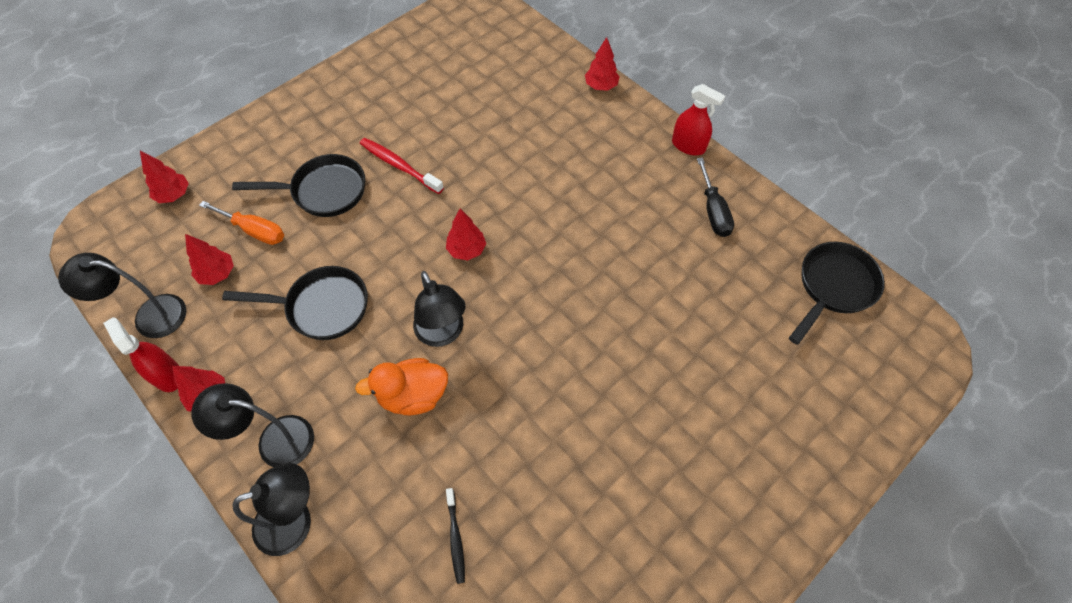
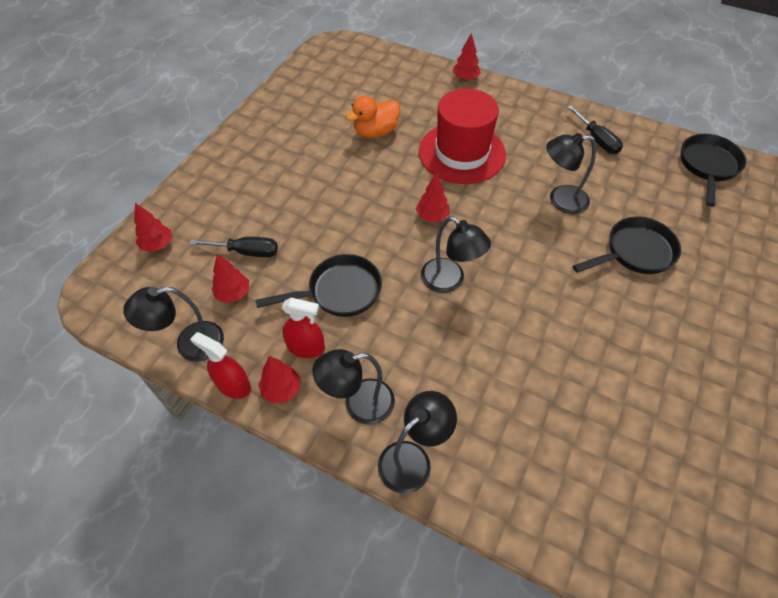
camera: 20 degrees left, 5 degrees down
orange screwdriver [199,201,284,245] -> black screwdriver [190,237,278,257]
black pan [232,154,365,217] -> black pan moved to [573,217,681,274]
orange duck [355,358,448,415] -> orange duck moved to [346,96,400,138]
red toothbrush [360,138,444,194] -> none
black toothbrush [446,488,465,584] -> none
red spray bottle [672,84,725,155] -> red spray bottle moved to [282,298,325,358]
none -> red hat [419,88,506,184]
none -> black lamp [546,133,596,214]

